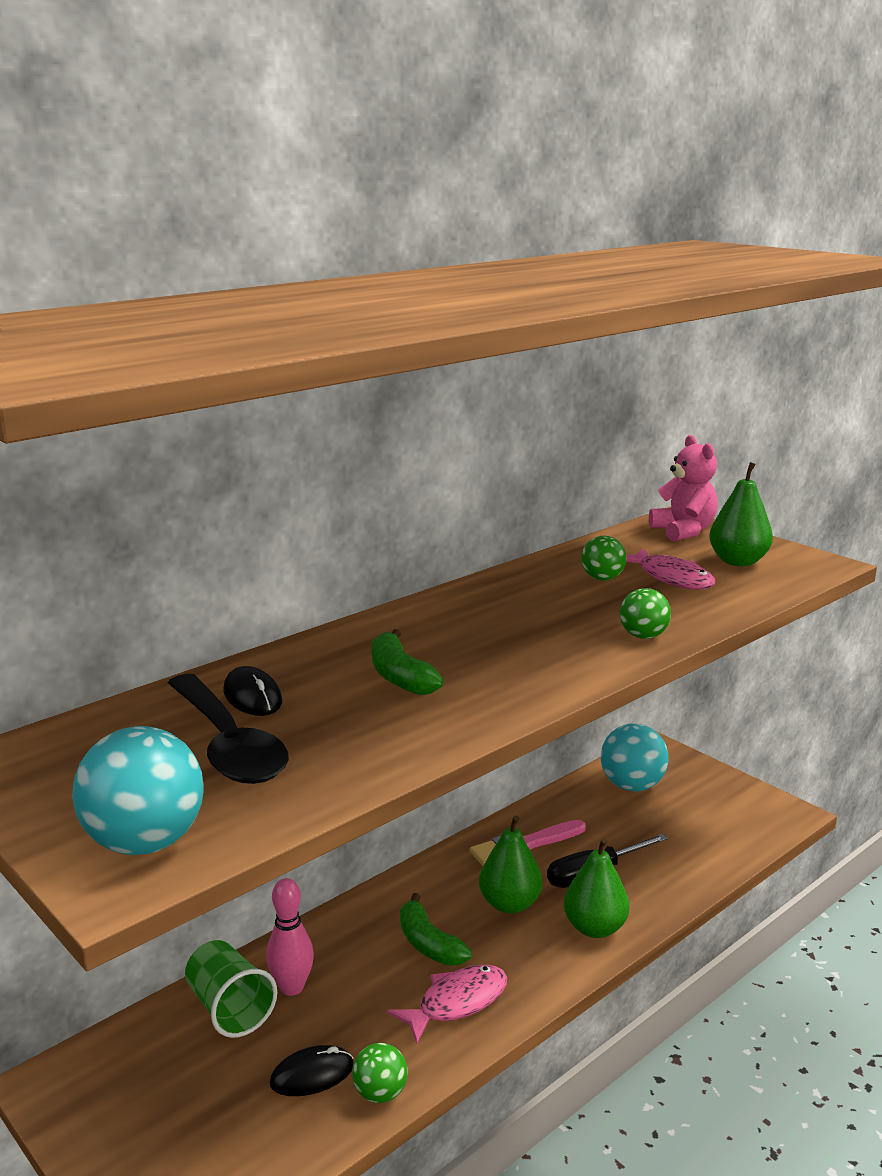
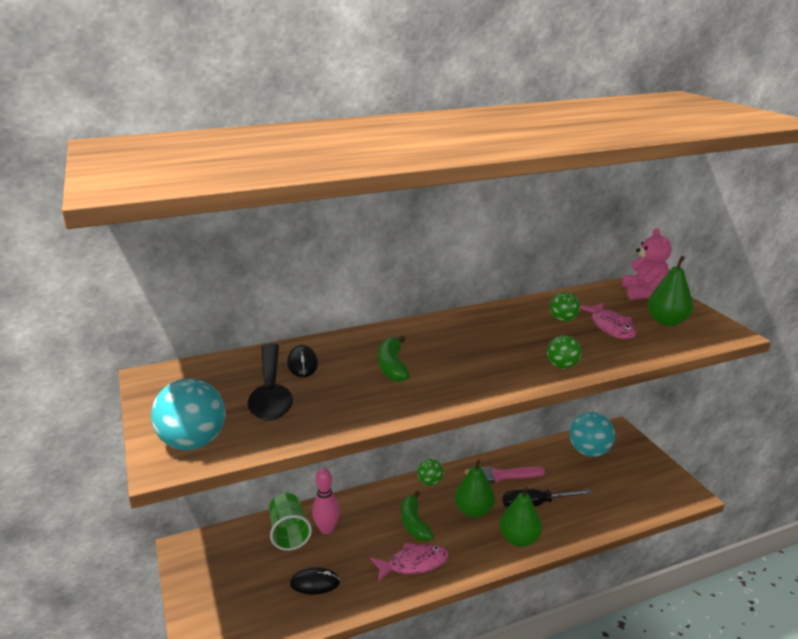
camera: 20 degrees right, 5 degrees up
green ball [352,1043,408,1103] -> green ball moved to [417,459,444,486]

